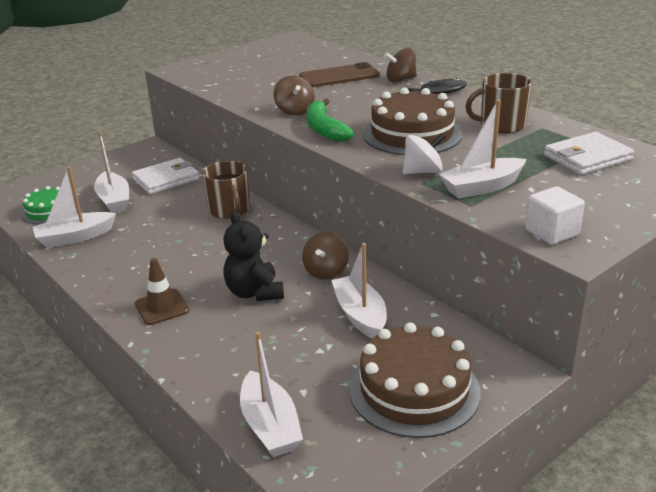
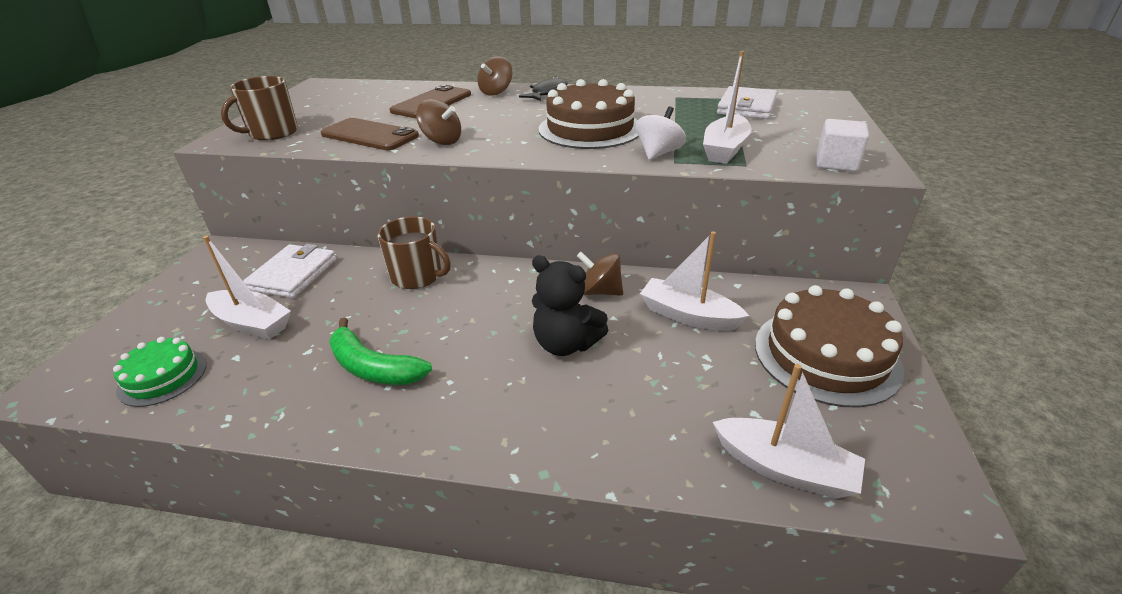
camera: 40 degrees left, 5 degrees up
white boat [33,166,116,248] -> none
brown traffic cone [135,258,190,325] -> none
brown spinning top [302,232,349,280] -> brown spinning top turned 135 degrees clockwise [577,252,623,296]
green banana [307,98,354,142] -> green banana moved to [329,318,432,385]
brown mug [465,73,532,133] -> brown mug moved to [221,76,298,140]
none -> brown phone [321,118,419,150]

